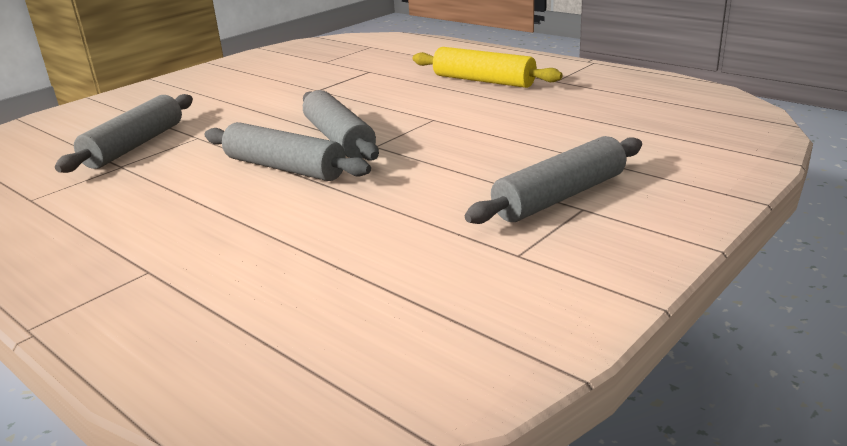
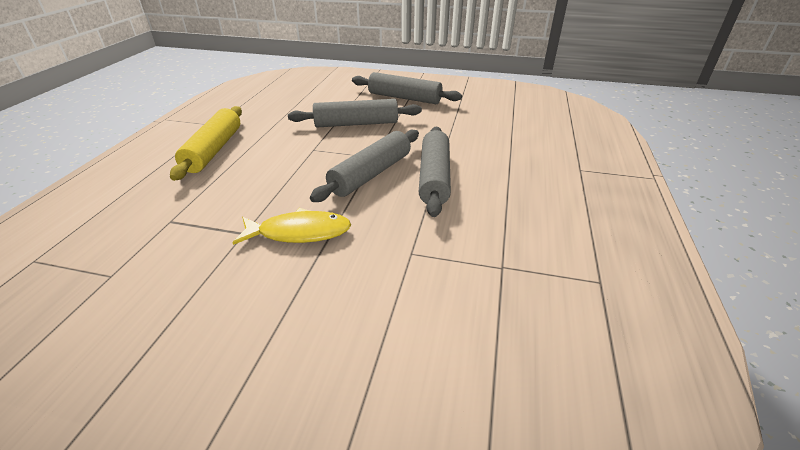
camera: 120 degrees left, 10 degrees up
grey rolling pin [55,94,193,173] -> grey rolling pin moved to [288,99,422,127]
none -> yellow fish [233,208,351,245]

